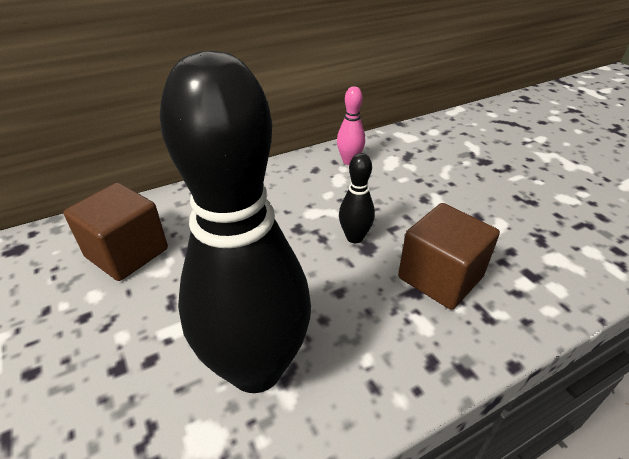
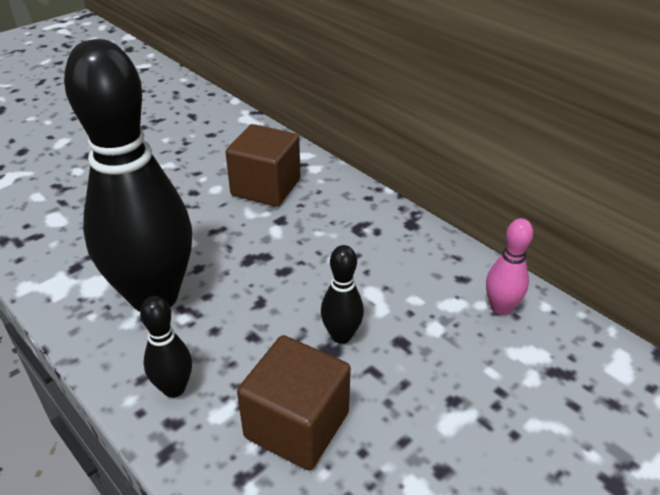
camera: 75 degrees right, 0 degrees up
none -> black bowling pin [140,296,192,398]

